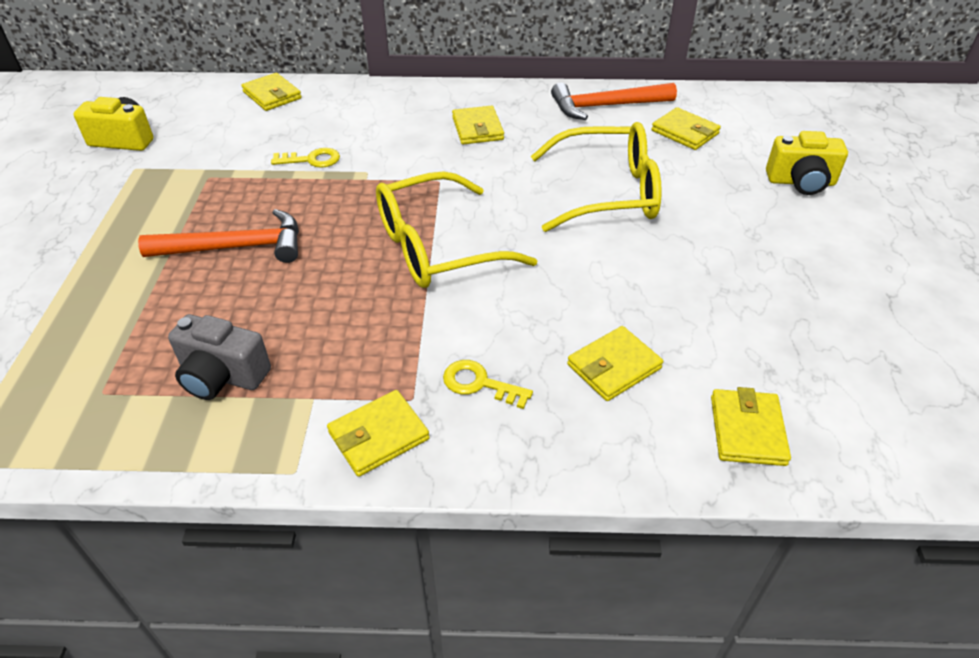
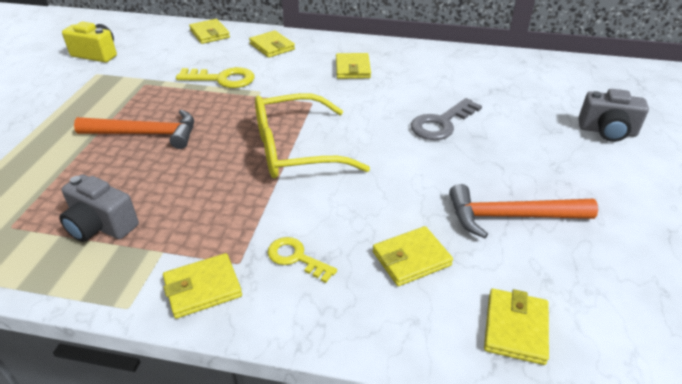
camera: 10 degrees right, 5 degrees down
yellow key [271,148,340,168] -> yellow key [176,67,255,88], size x1.53
yellow glasses [531,122,662,232] -> grey key [411,98,482,140]
orange hammer [551,82,677,120] -> orange hammer moved to [449,184,598,238]
yellow wallet [652,107,721,150] -> yellow wallet moved to [249,30,295,58]
yellow camera [766,131,848,195] -> grey camera [578,89,649,142]

